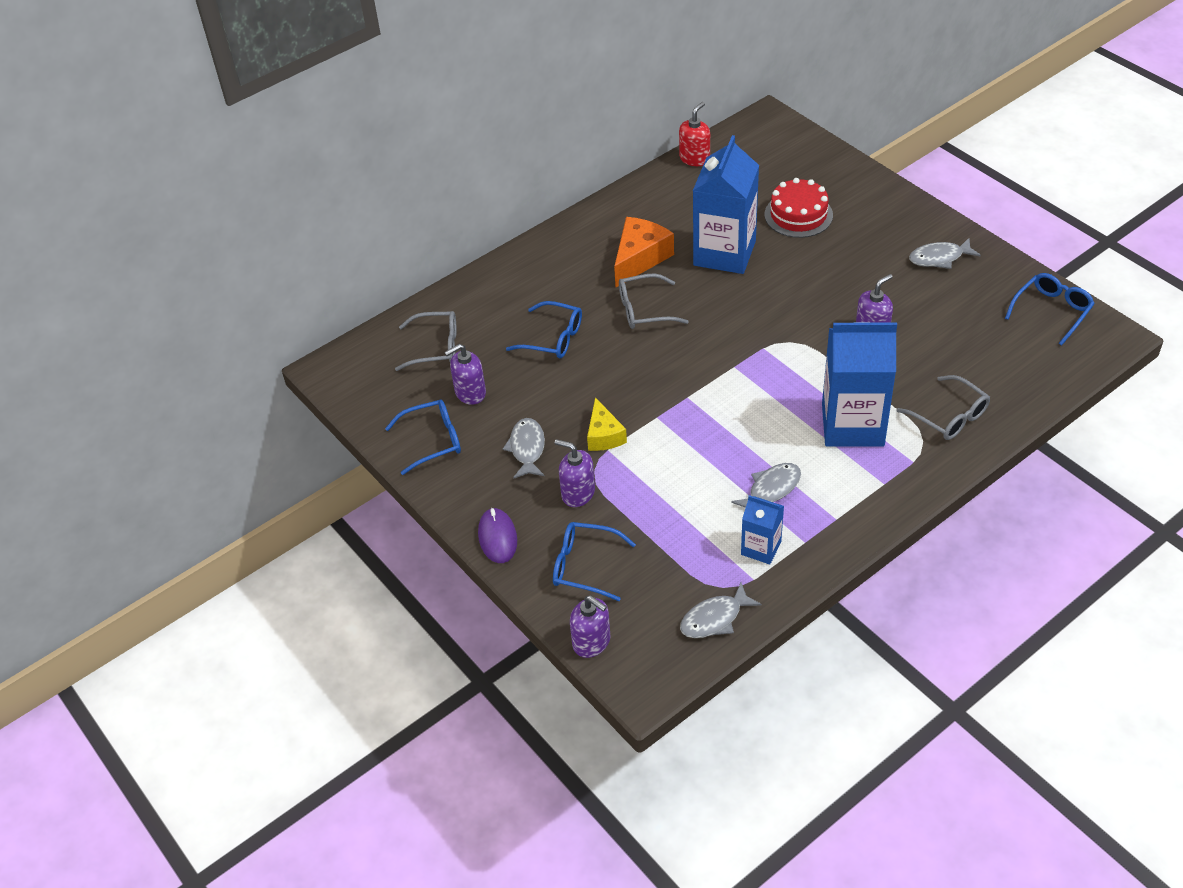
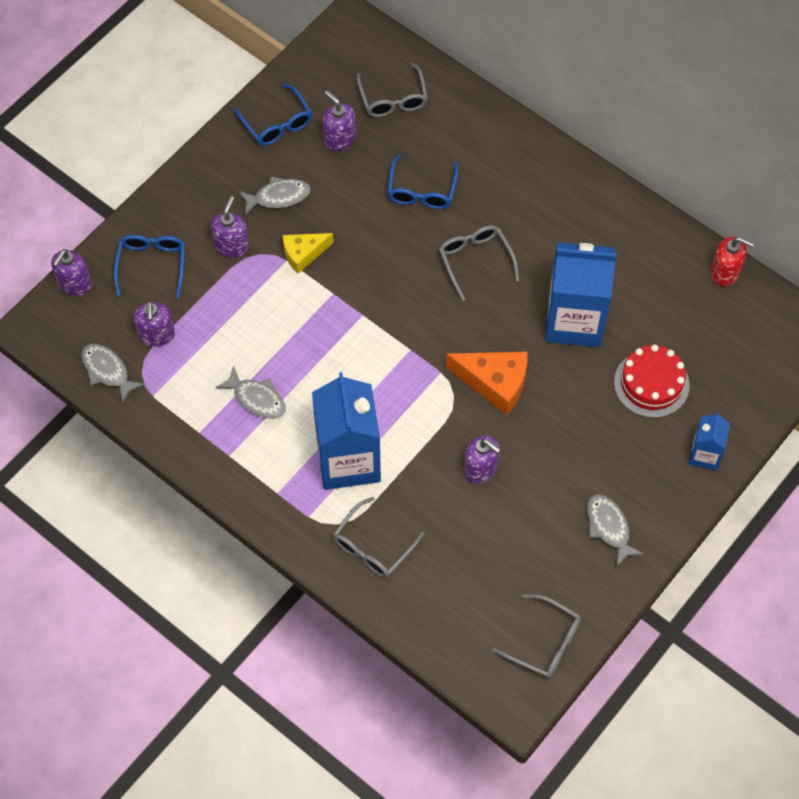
camera: 75 degrees right, 15 degrees up
purple mouse [478,508,517,563] -> none
orange cheese [614,217,674,288] -> orange cheese moved to [446,352,528,415]
blue carton [741,495,784,565] -> blue carton moved to [688,412,730,471]
blue glasses [1005,273,1095,346] -> grey glasses [492,594,581,678]
none -> purple soap dispenser [134,301,175,347]

